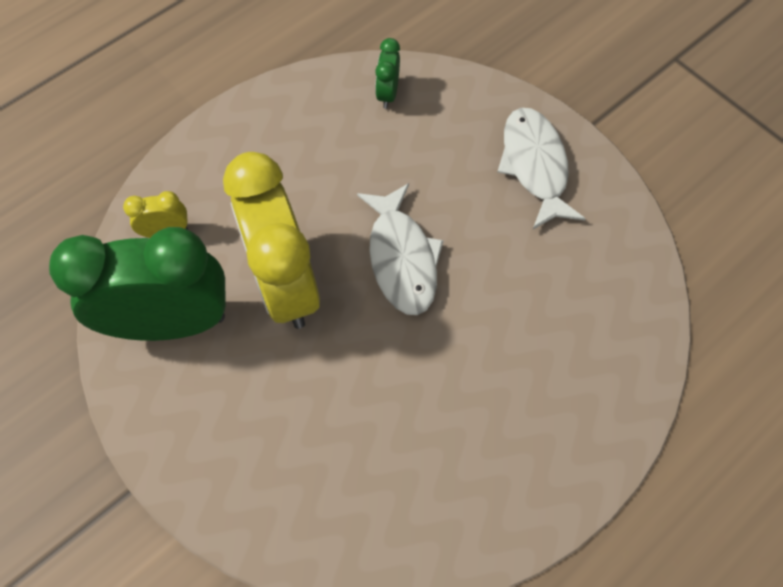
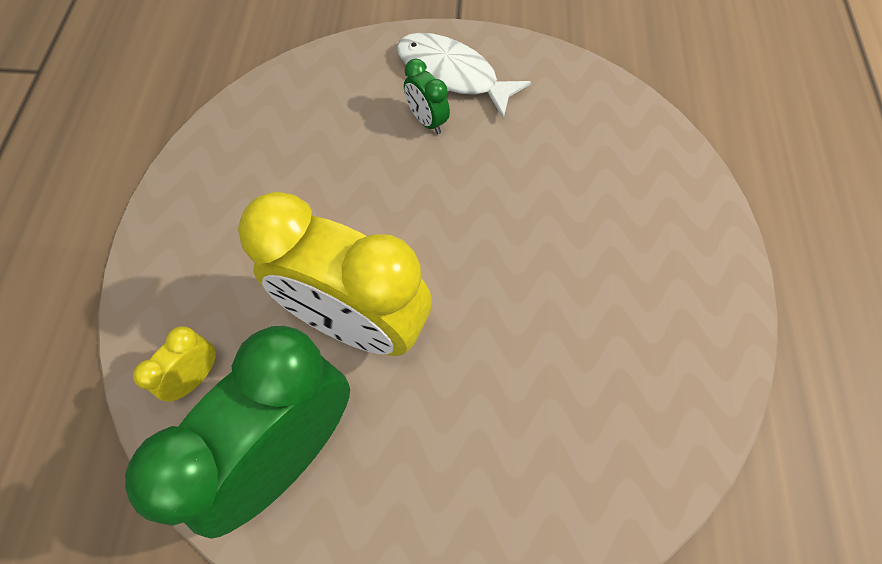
camera: 45 degrees left, 0 degrees up
white fish [357,183,444,315] -> none
green clock [375,38,400,109] -> green clock moved to [404,59,450,134]

